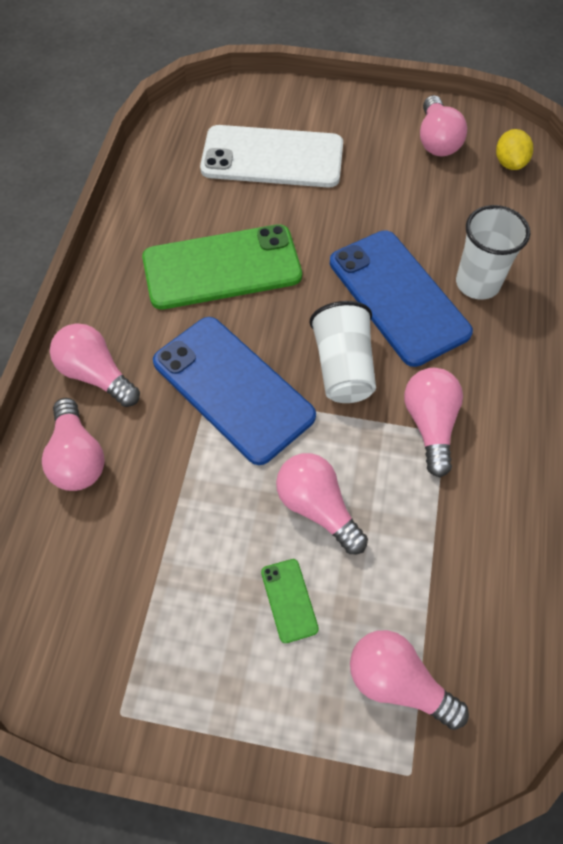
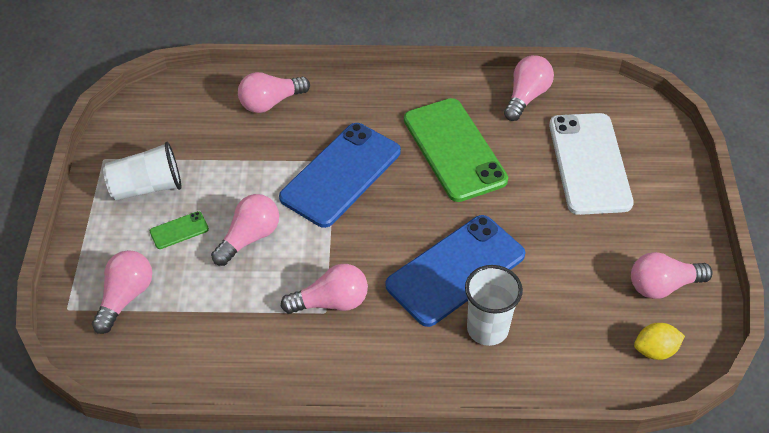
camera: 80 degrees right, 10 degrees down
pink light bulb [50,323,140,407] -> pink light bulb moved to [504,55,554,121]
white cup [310,301,376,403] -> white cup moved to [103,142,181,200]

